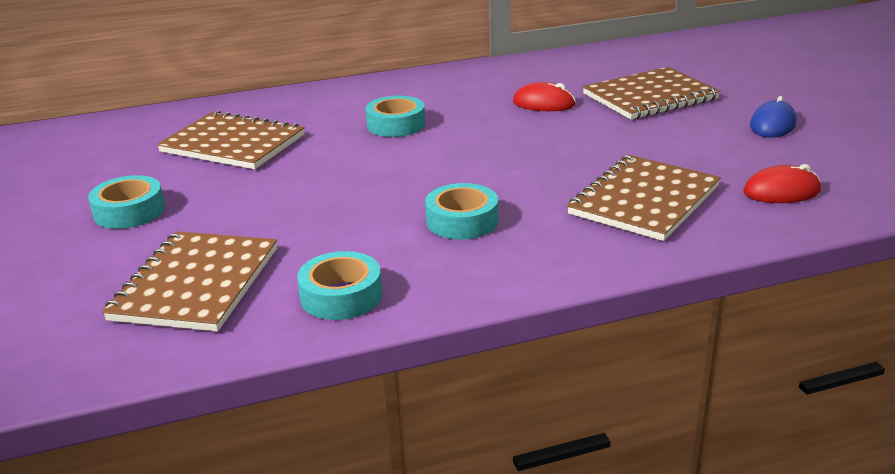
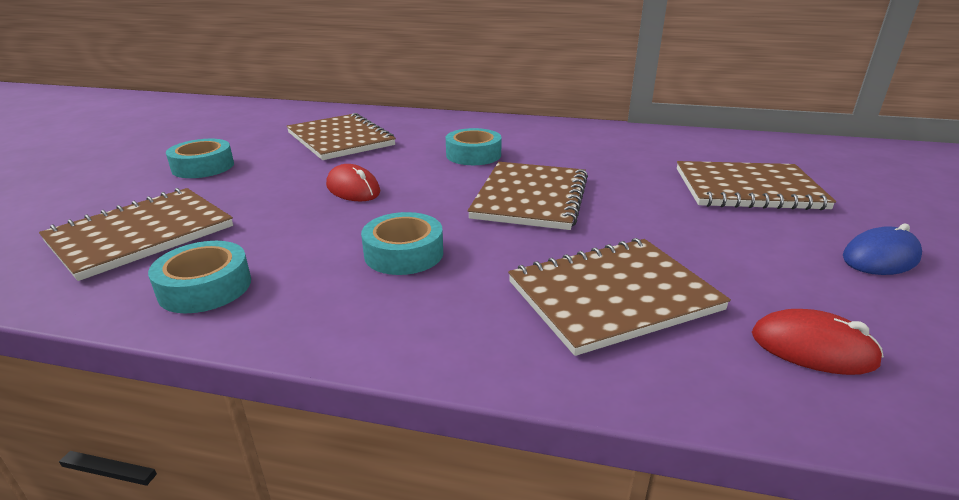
camera: 30 degrees right, 0 degrees up
red mouse [513,82,576,111] -> red mouse moved to [326,164,380,201]
none -> brown notebook [468,162,588,230]

